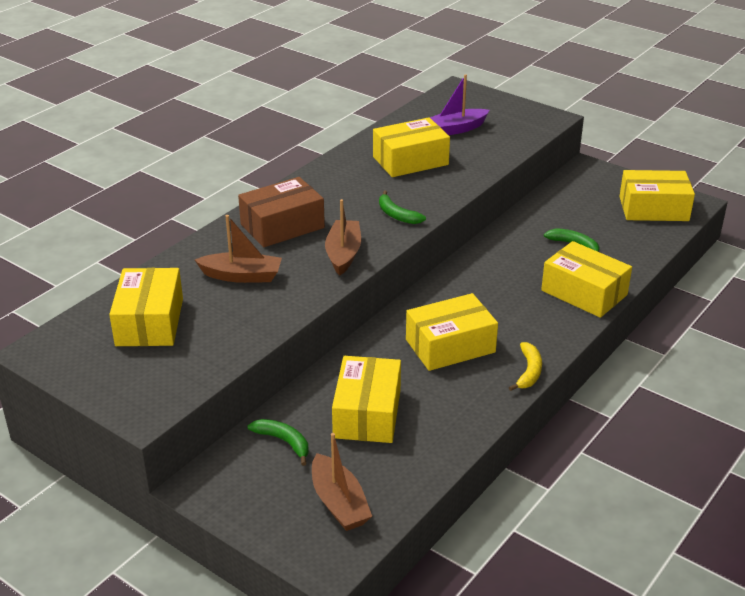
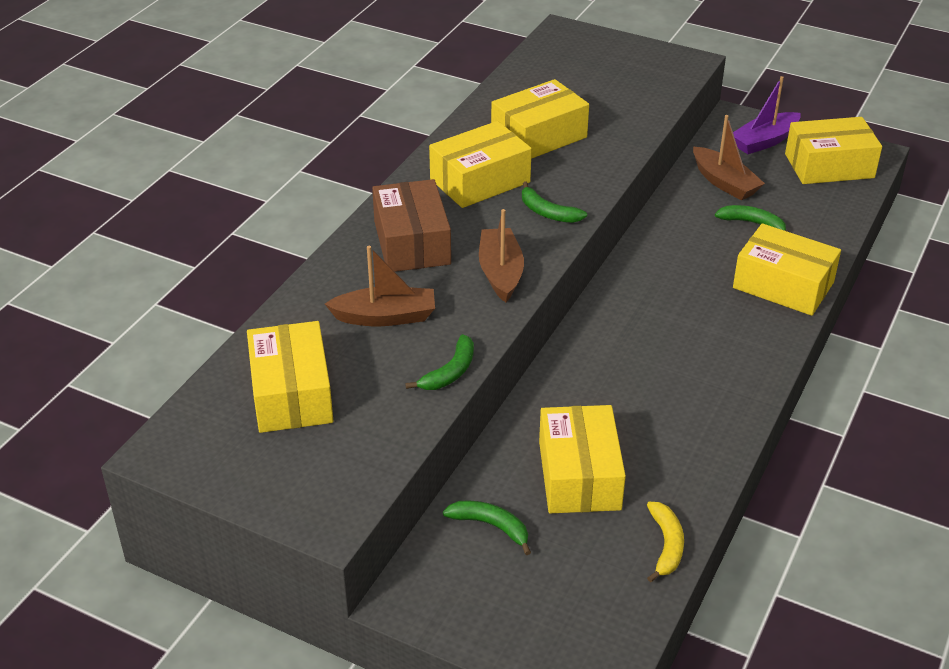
camera: 10 degrees left, 5 degrees up
brown box [238,177,325,247] -> brown box turned 60 degrees counterclockwise [372,179,451,272]
brown boat [312,433,372,531] -> brown boat moved to [693,115,765,200]
yellow box [406,293,498,371] -> yellow box moved to [429,121,532,208]
purple boat [430,74,490,135] -> purple boat moved to [733,76,801,154]
yellow banana [509,342,542,391] -> yellow banana moved to [647,502,684,582]
none -> green banana [405,334,474,390]

